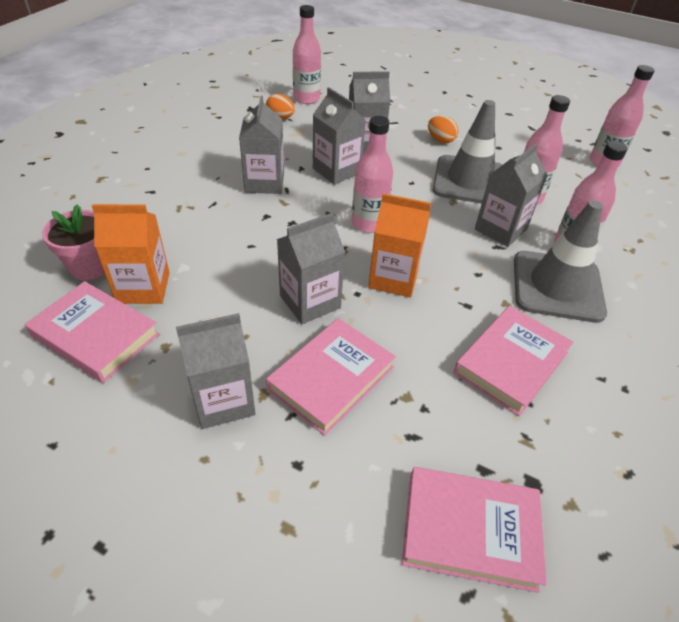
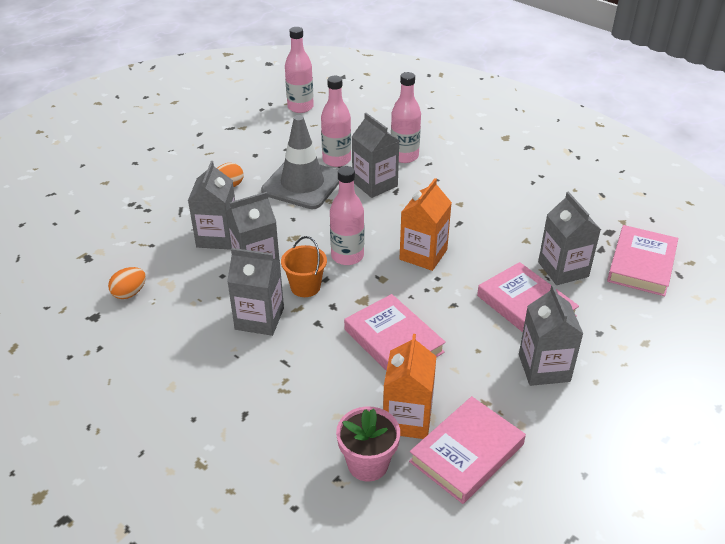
camera: 75 degrees left, 5 degrees down
grey carton [277,213,345,324] -> grey carton moved to [538,192,601,285]
pink bottle [293,5,321,104] -> none
pink book [454,306,573,416] -> pink book moved to [344,294,446,371]
grey traffic cone [514,200,607,323] -> none
none -> orange bucket [281,236,327,297]

